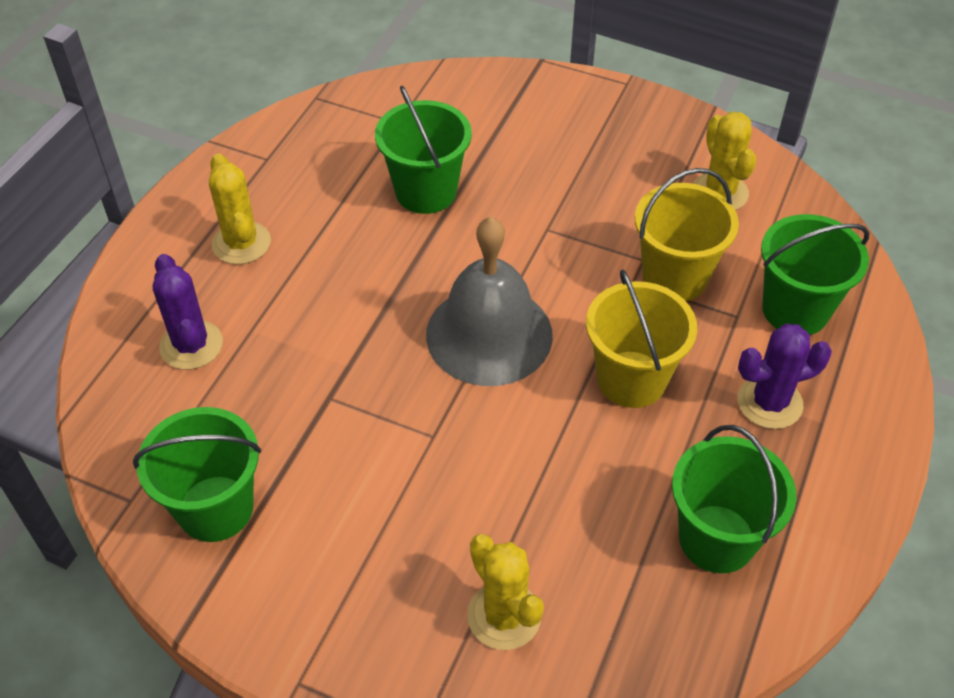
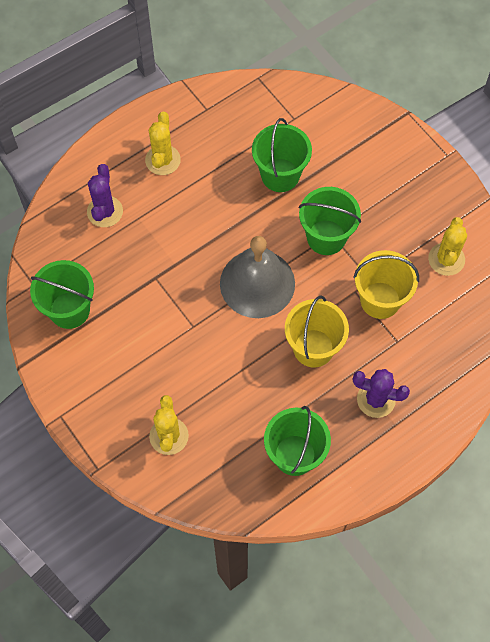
camera: 30 degrees right, 15 degrees up
green bucket [761,214,869,335] -> green bucket moved to [299,187,361,255]

